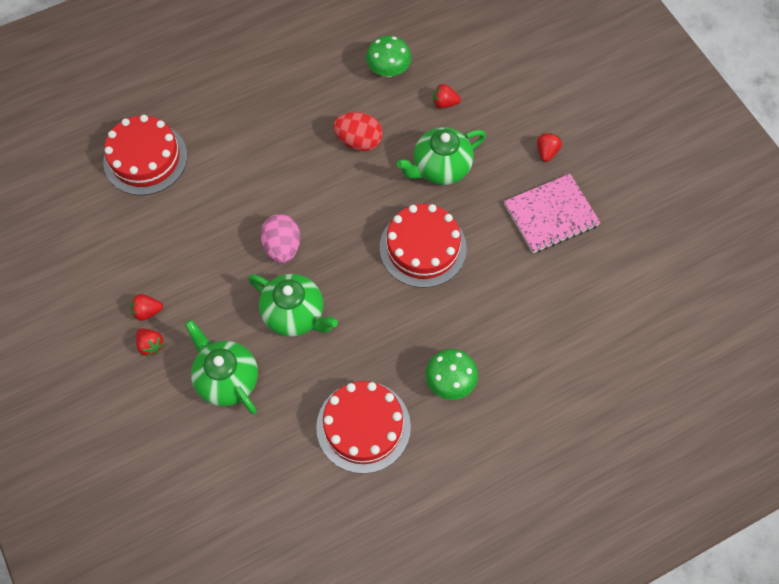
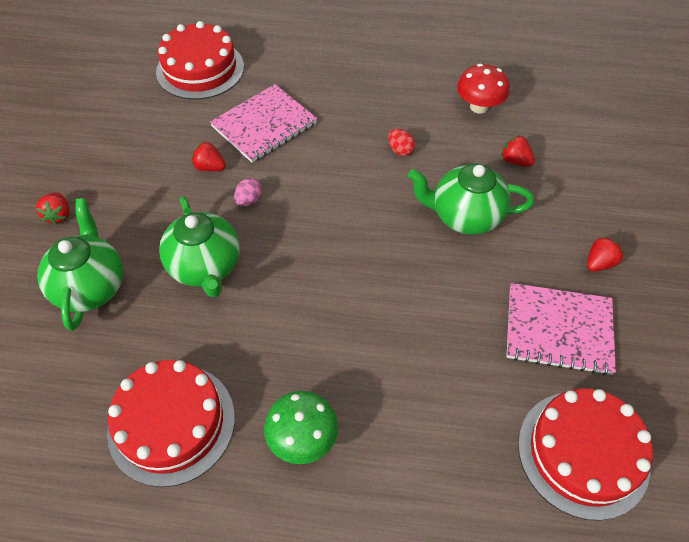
camera: 35 degrees right, 10 degrees down
red strawberry [130,294,163,321] -> red strawberry moved to [192,142,226,171]
pink egg [260,214,300,263] -> pink egg [234,178,262,207], size x0.54
red egg [333,112,383,151] -> red egg [388,129,415,156], size x0.54
green mushroom [366,36,411,77] -> red mushroom [457,64,510,114]
red cake [380,204,467,288] -> red cake moved to [518,388,653,521]
none -> pink notebook [210,84,317,163]

